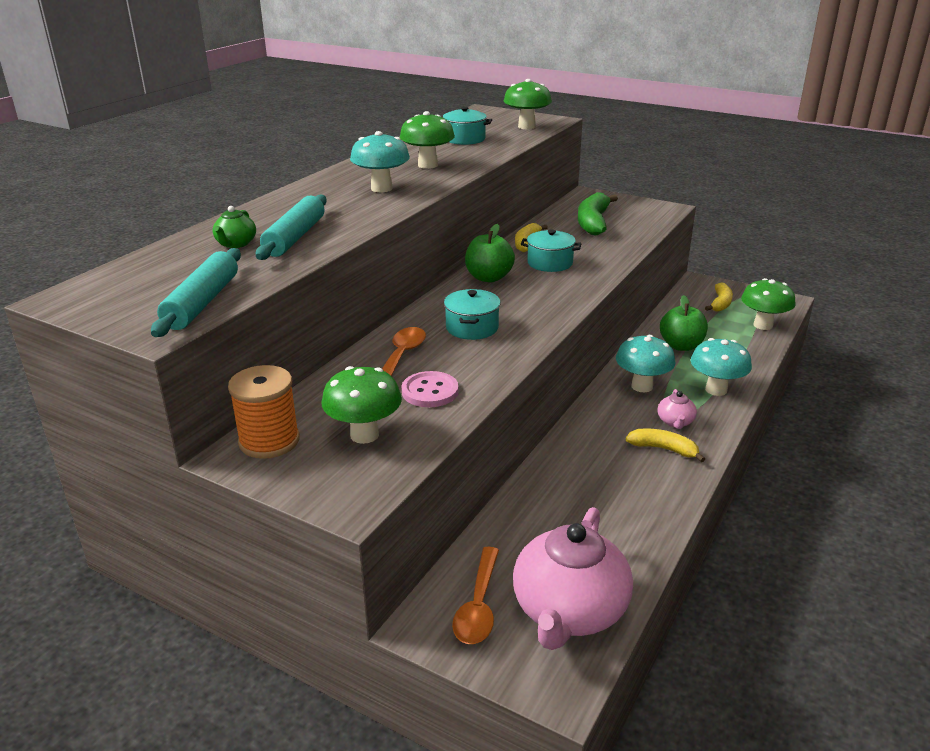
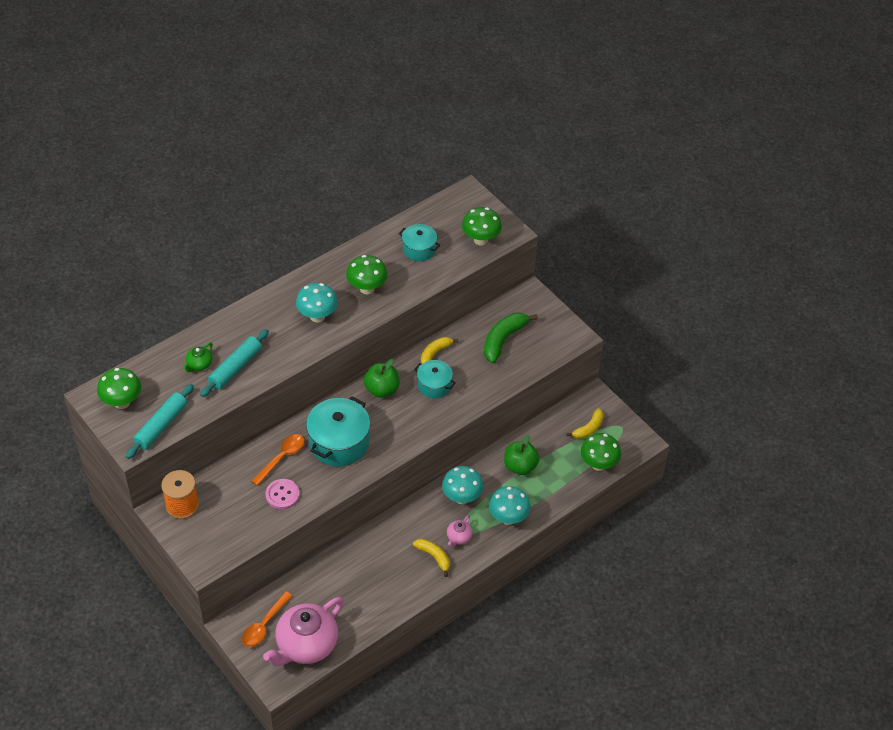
camera: 20 degrees right, 20 degrees up
green mushroom [322,366,402,444] -> green mushroom moved to [97,368,141,409]
turquoise pot [444,289,500,340] -> turquoise pot [306,396,370,466], size x1.71

